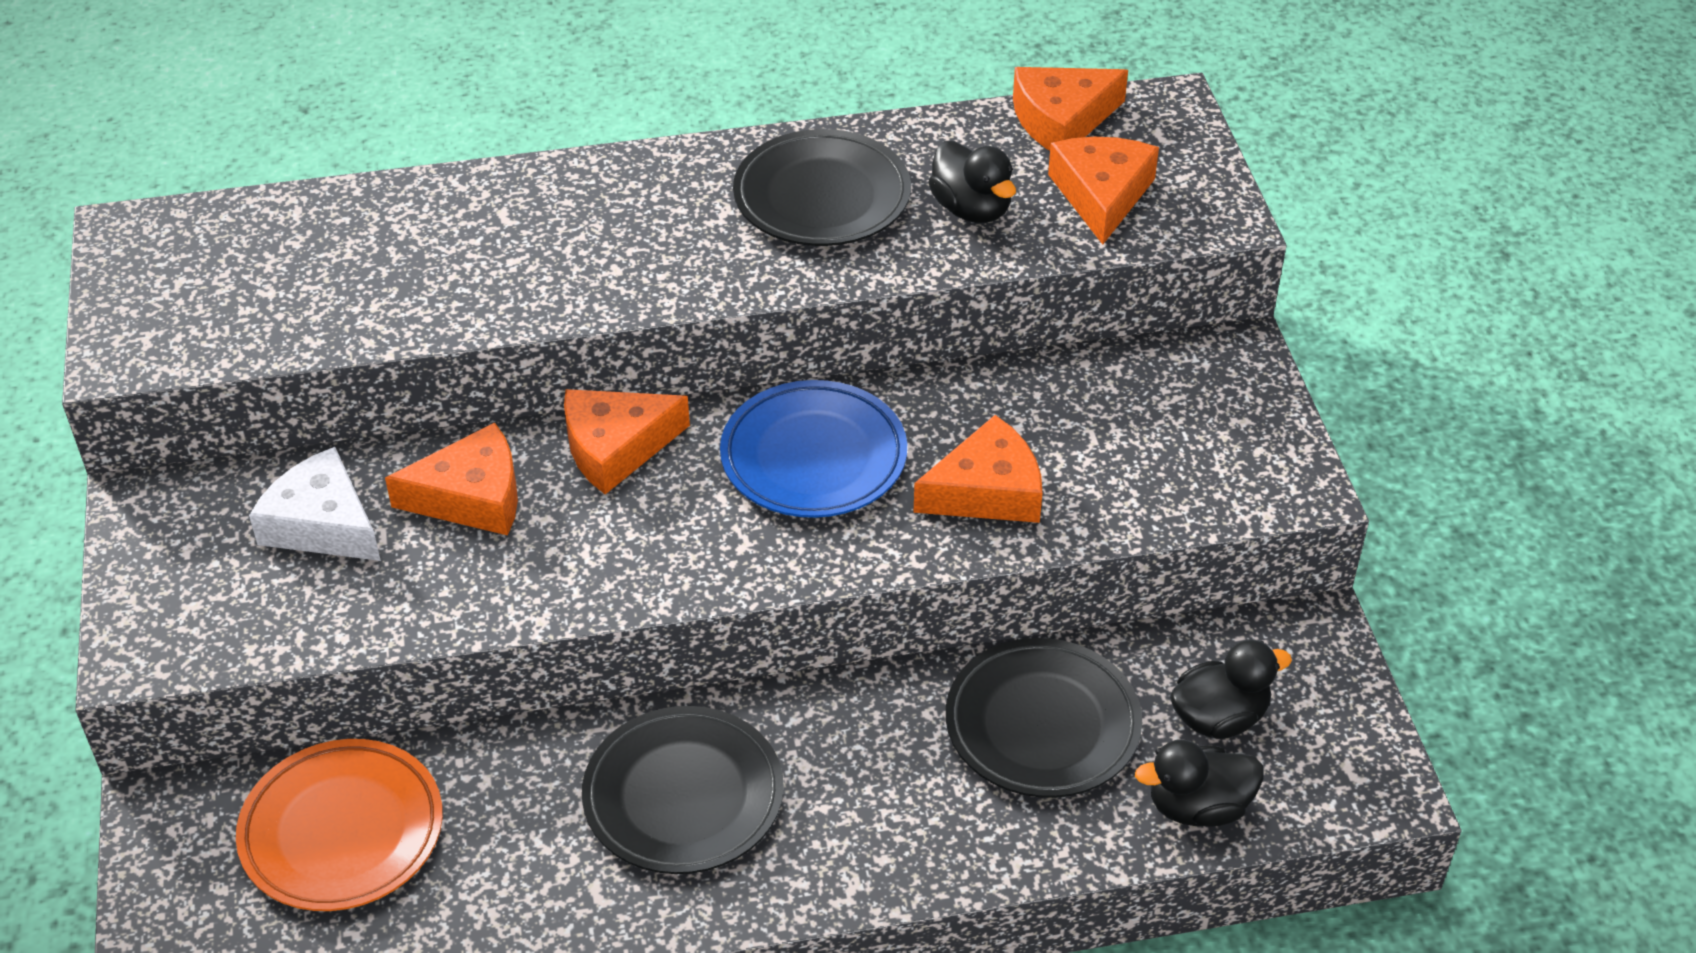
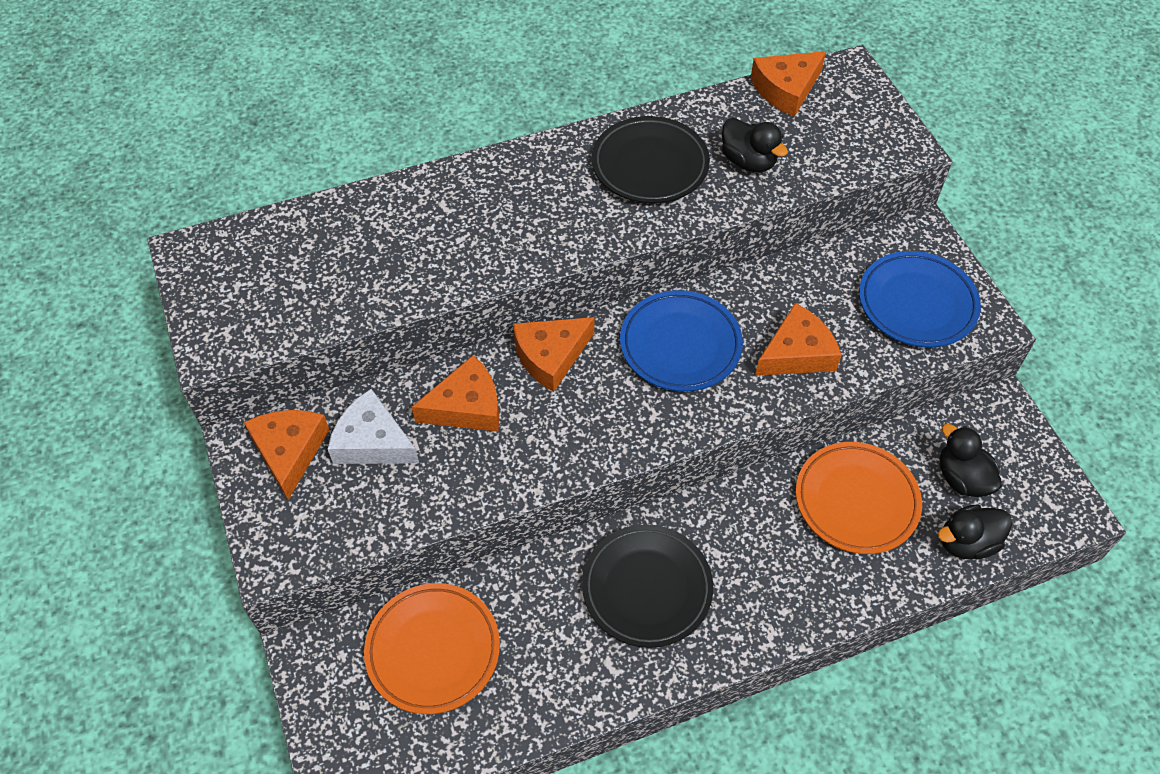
camera: 10 degrees left, 10 degrees up
black plate [946,638,1142,798] -> orange plate [796,442,922,554]
orange cheese [1048,137,1159,245] -> orange cheese moved to [244,410,329,500]
black duck [1170,640,1292,739] -> black duck turned 90 degrees counterclockwise [939,424,1002,497]
none -> blue plate [859,251,981,347]

